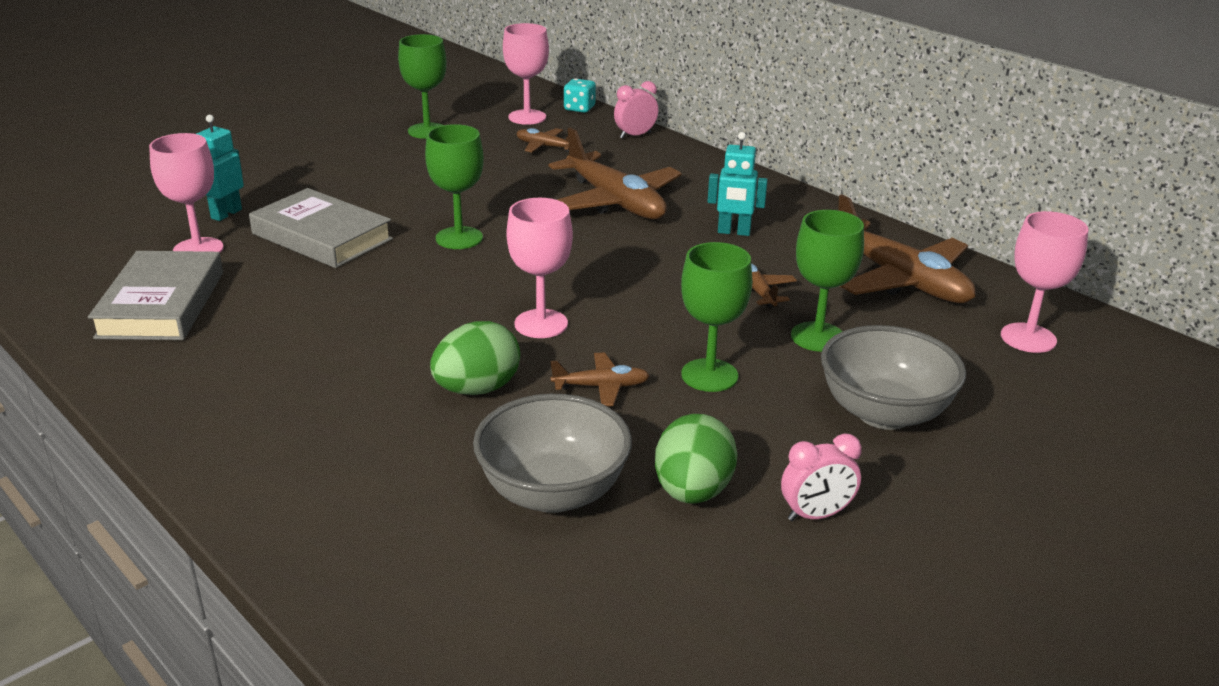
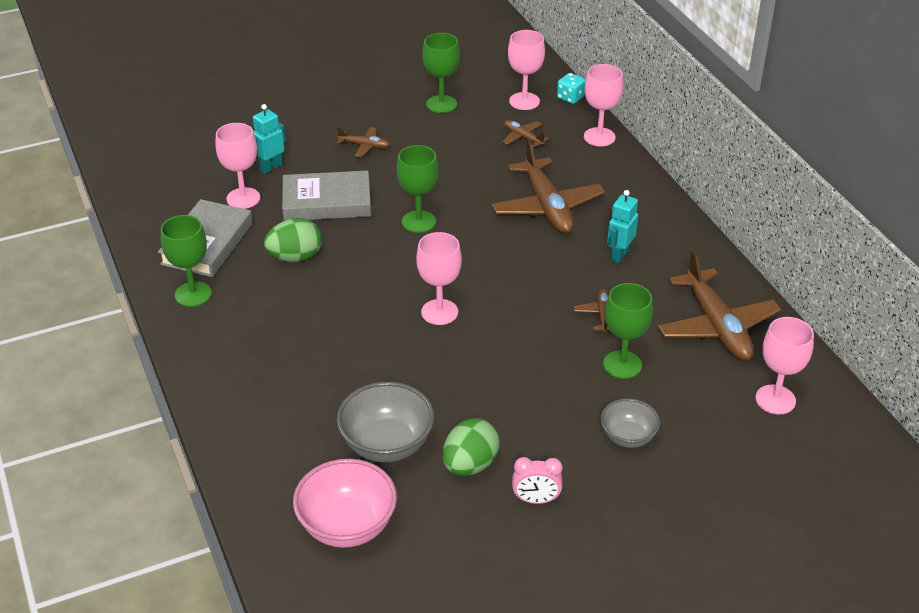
camera: 20 degrees right, 10 degrees up
grey book [249,188,393,268] -> grey book turned 60 degrees counterclockwise [282,170,371,221]
green egg [430,321,520,395] -> green egg moved to [264,218,322,262]
brown plane [550,353,650,406] -> brown plane moved to [337,127,390,157]
pink clock [614,81,658,139] -> pink goblet [584,64,623,147]
green goblet [681,242,752,392] -> green goblet moved to [161,215,212,307]
turquoise robot [707,132,768,236] -> turquoise robot turned 90 degrees clockwise [607,190,638,263]
grey bowl [821,325,966,430] -> grey bowl [601,398,660,448], size x0.62
none -> pink bowl [293,459,397,548]

